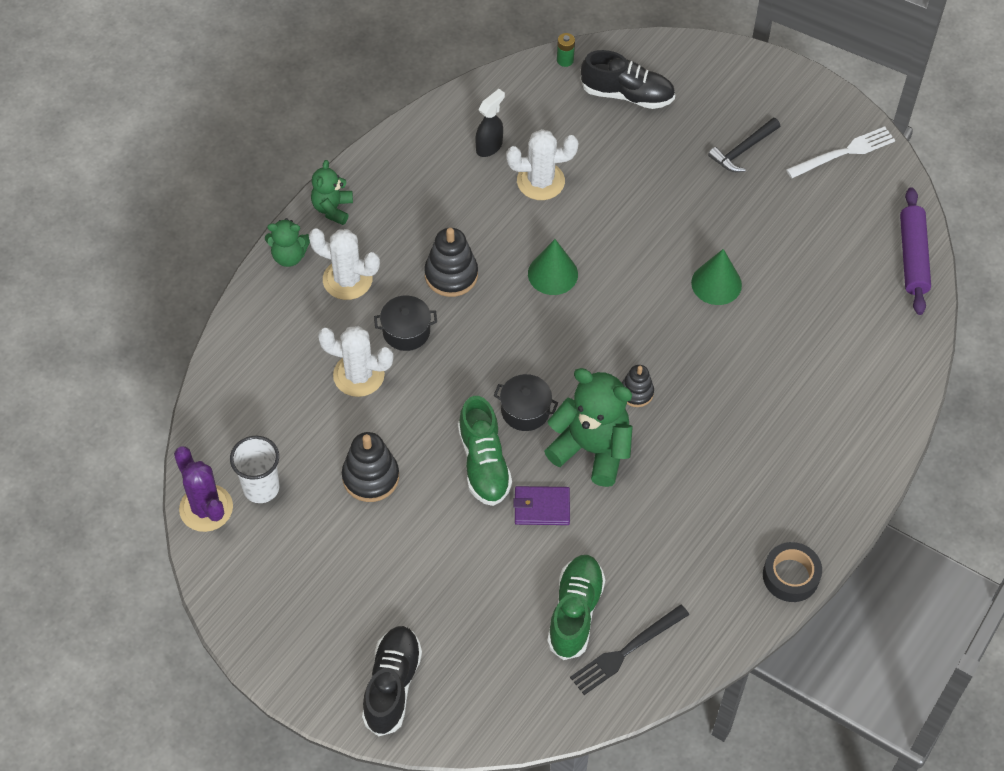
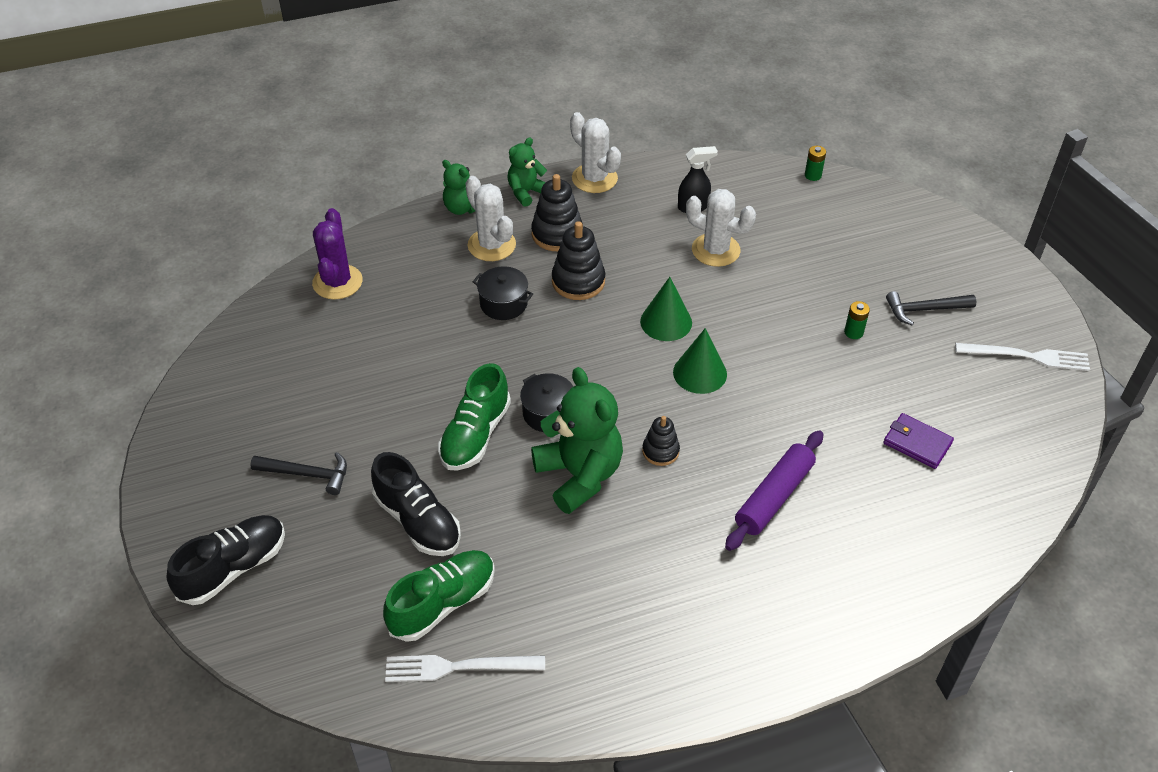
camera: 35 degrees right, 10 degrees down
purple cactus [174,446,233,532] -> purple cactus moved to [312,208,362,300]
white cup [230,436,279,503] -> none
white cactus [318,326,394,397] -> white cactus moved to [570,112,621,193]
black stacking toy [342,432,399,502] -> black stacking toy moved to [531,174,583,251]
purple wallet [513,486,570,525] -> purple wallet moved to [883,413,954,469]
black fork [570,604,689,695] -> white fork [385,655,545,682]
black shoe [581,50,675,109] -> black shoe moved to [371,452,461,556]
green cone [691,249,742,305] -> green cone moved to [673,328,727,394]
black tape [763,542,822,602] -> none
purple rolling pin [900,187,931,315] -> purple rolling pin moved to [725,430,823,551]
none -> black hammer [250,452,347,495]
none -> green battery [844,301,870,339]

